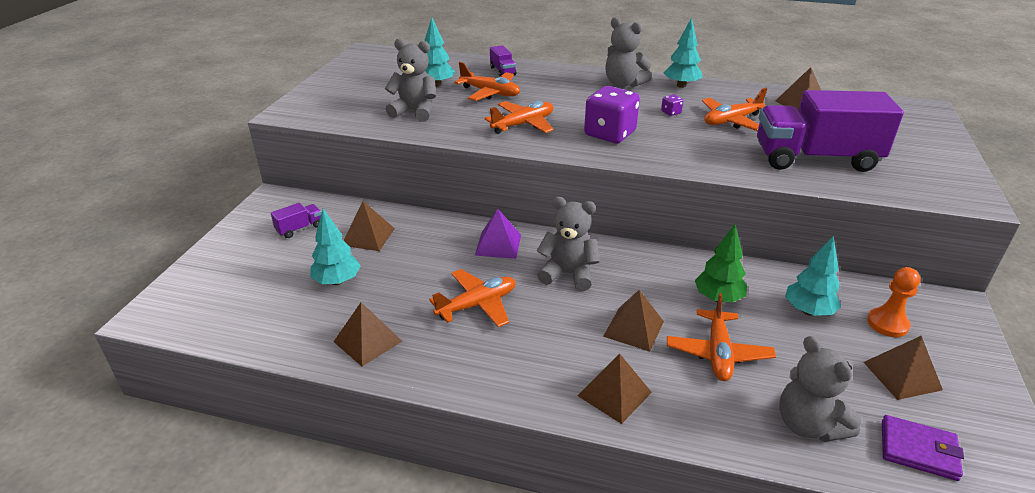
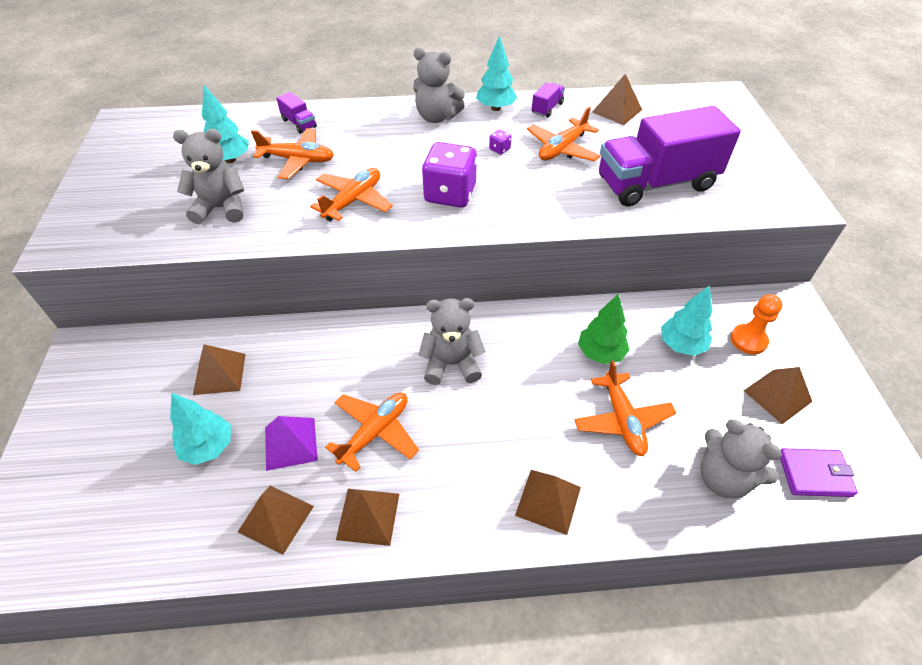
camera: 20 degrees left, 15 degrees up
purple truck [271,203,322,238] -> purple truck moved to [532,83,565,117]
purple pyramid [475,209,521,259] -> purple pyramid moved to [265,416,318,471]
brown pyramid [603,290,664,352] -> brown pyramid moved to [336,489,399,546]

